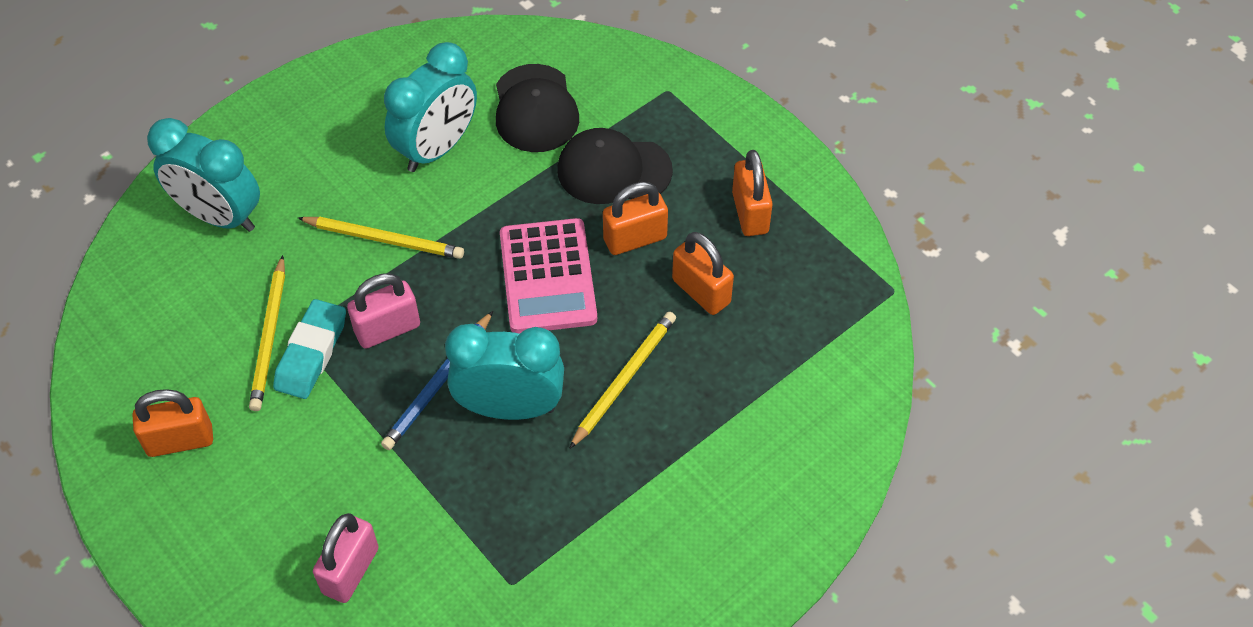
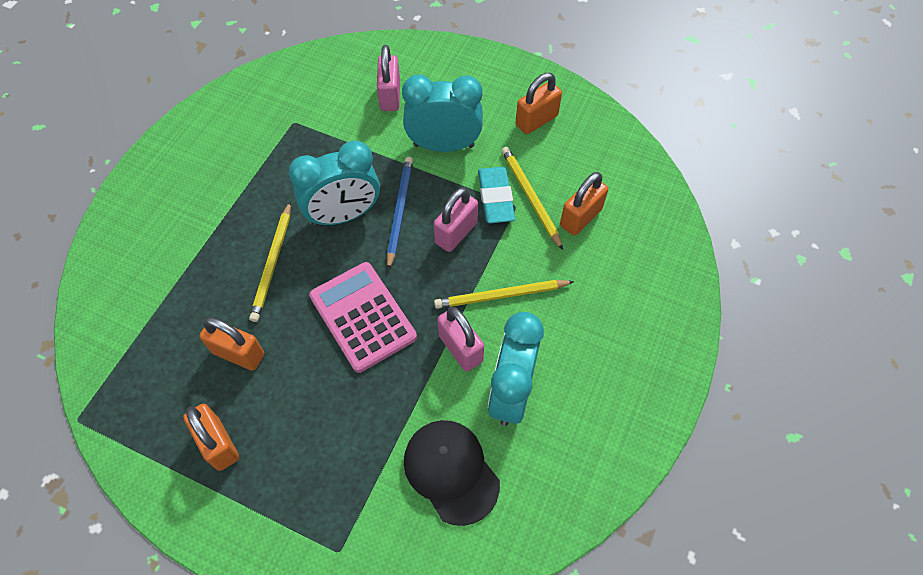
camera: 155 degrees right, 5 degrees up
turquoise clock [147,118,260,232] -> turquoise clock moved to [402,75,483,152]
black cap [557,128,673,204] -> none
orange padlock [603,182,668,255] -> orange padlock moved to [560,172,608,236]
none -> pink padlock [437,307,484,372]

